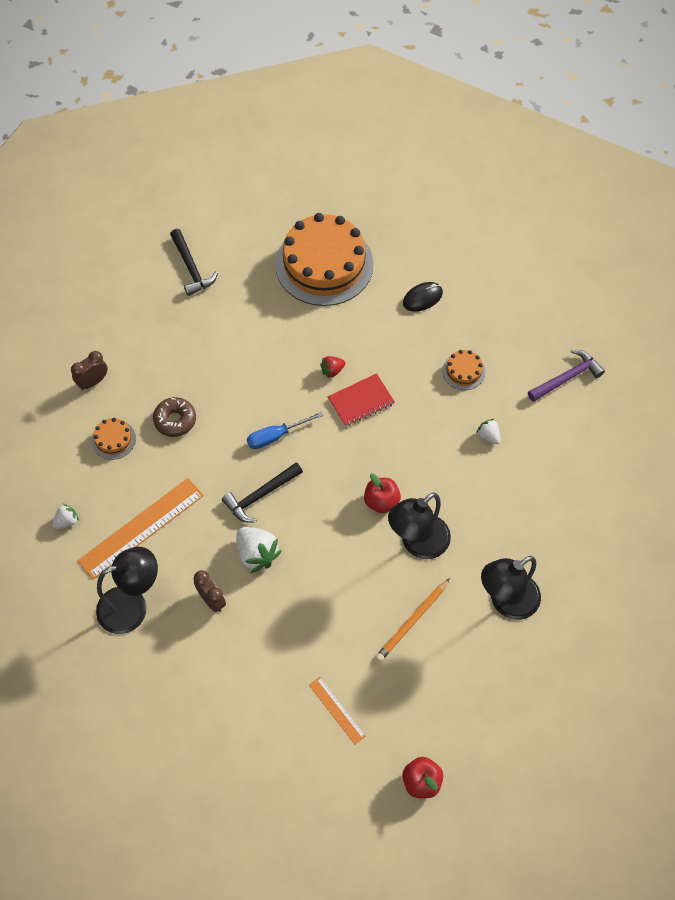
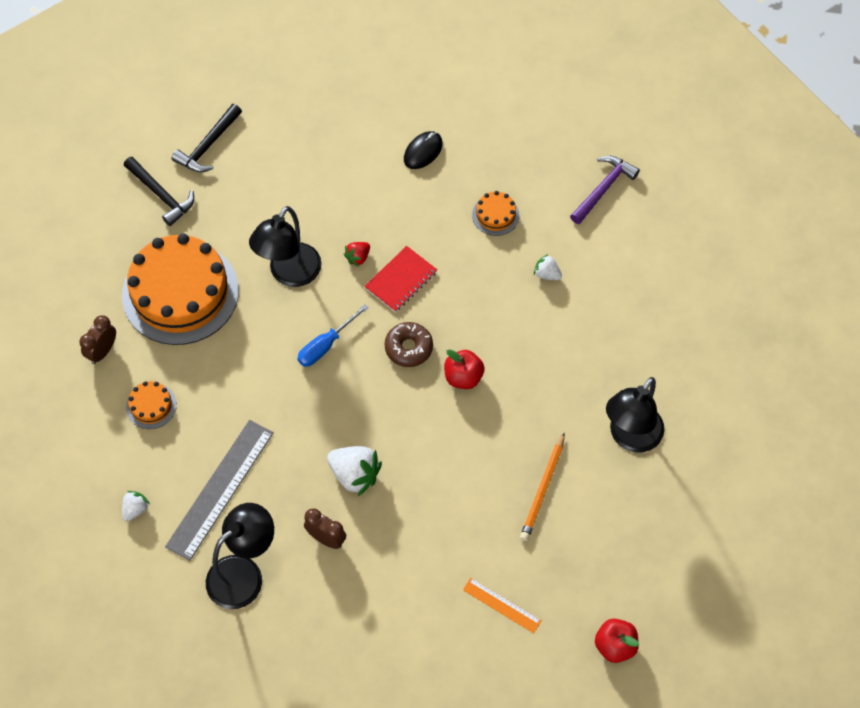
camera: 20 degrees left, 0 degrees up
orange ruler [78,478,204,579] -> grey ruler [165,420,274,561]
brown donut [153,397,196,437] -> brown donut moved to [385,322,433,367]
black hammer [222,462,303,522] -> black hammer moved to [171,104,242,172]
orange cake [275,213,374,306] -> orange cake moved to [122,234,239,345]
black lamp [388,492,451,559] -> black lamp moved to [249,206,322,287]

